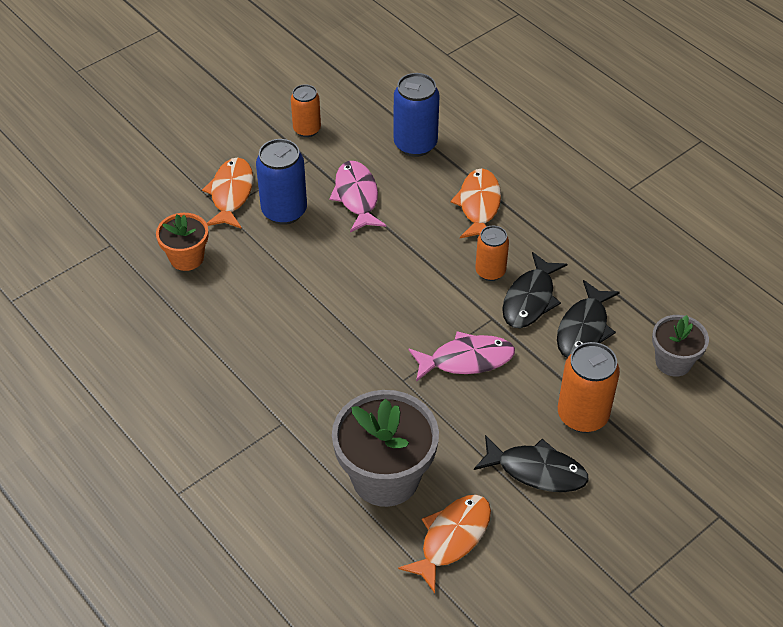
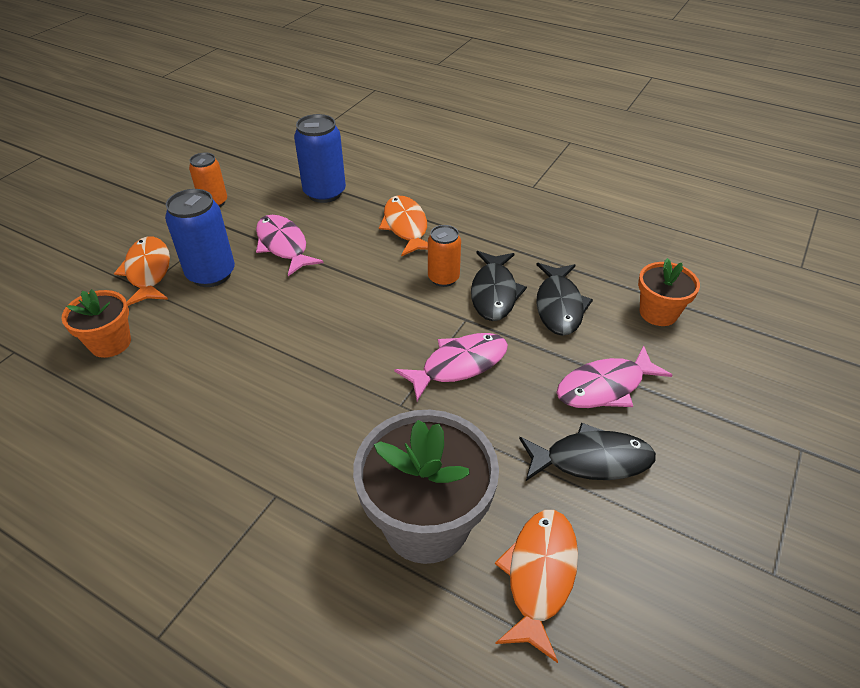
camera: 20 degrees left, 5 degrees down
orange can [558,342,620,433] -> pink fish [556,345,673,408]
grey flower pot [652,315,709,377] -> orange flower pot [638,258,700,326]

